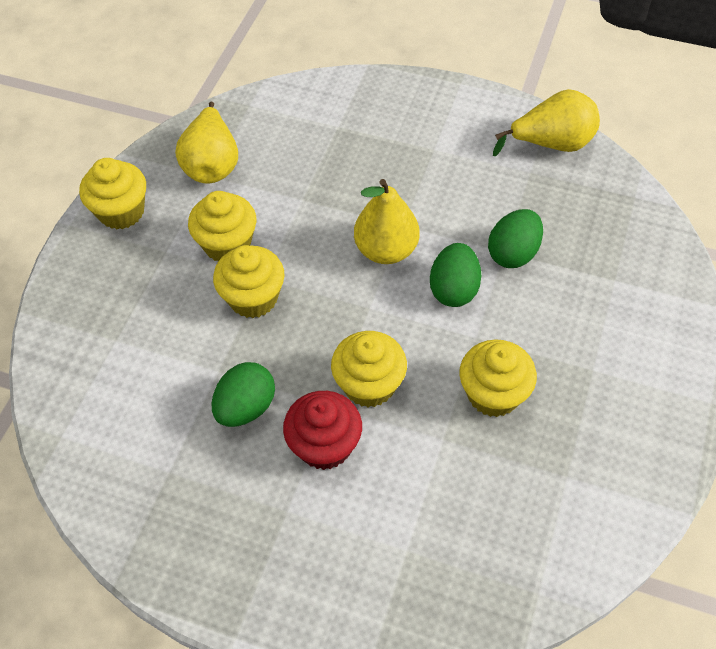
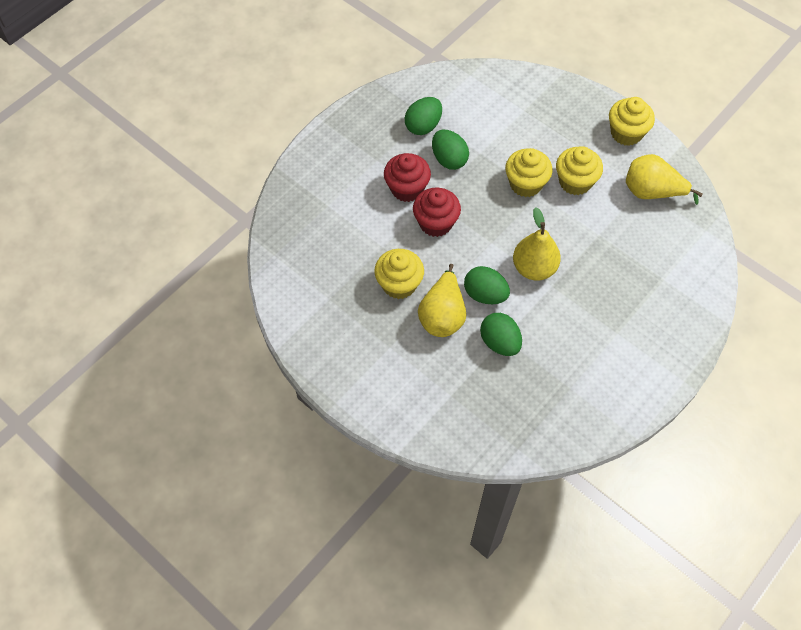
camera: 110 degrees right, 5 degrees up
yellow cupcake [331,331,407,407] -> red cupcake [413,188,461,237]
yellow pear [493,89,600,156] -> yellow pear moved to [418,264,466,337]
none -> green egg [405,97,442,135]

